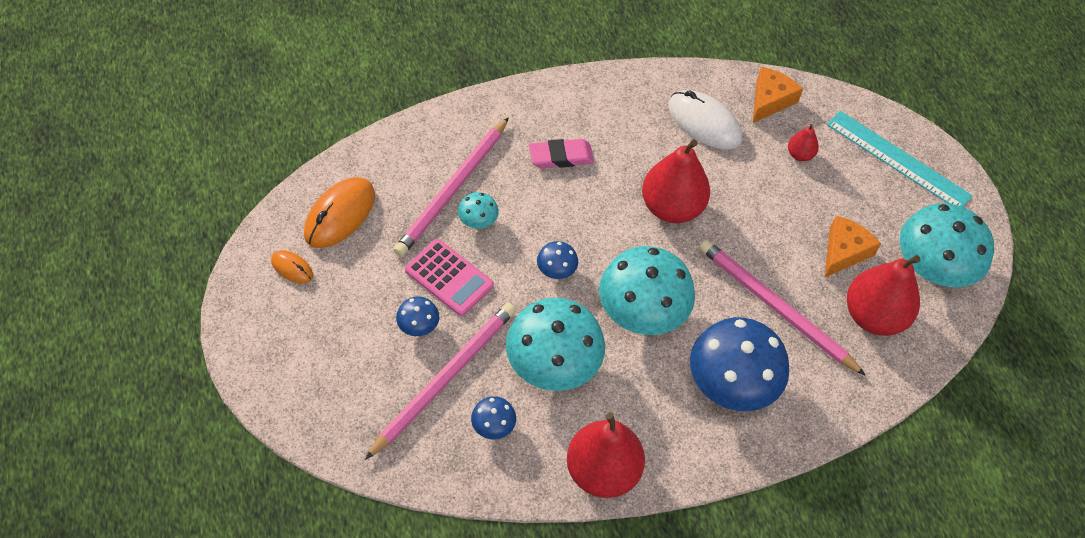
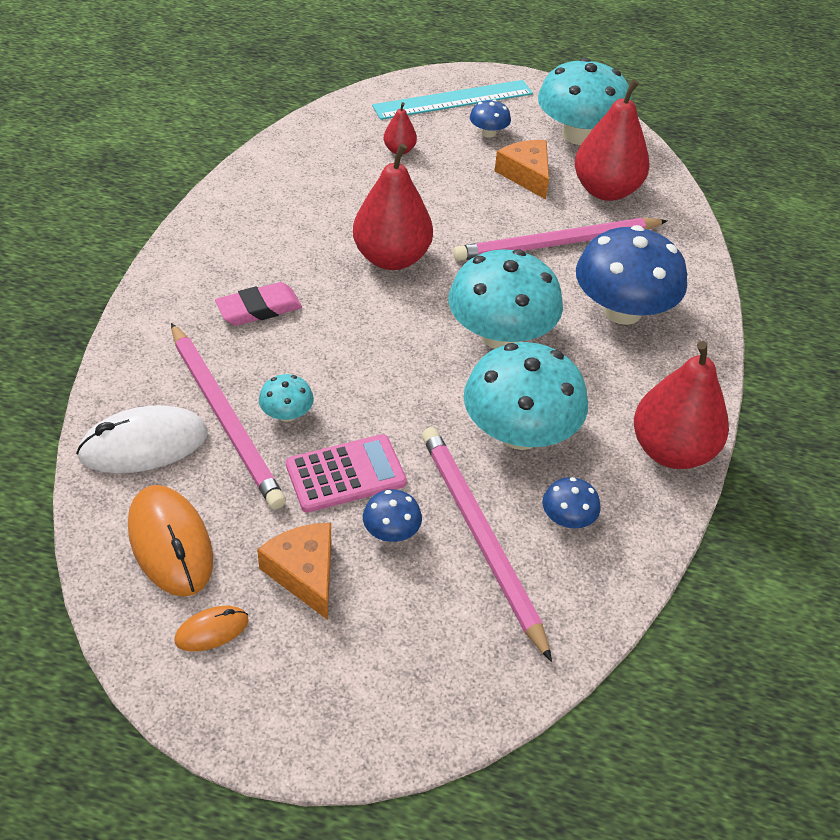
camera: 60 degrees left, 10 degrees down
pink eraser [529,139,594,168] -> pink eraser turned 45 degrees clockwise [215,282,302,326]
blue mushroom [537,241,578,279] -> blue mushroom moved to [470,99,511,138]
white mouse [668,90,742,150] -> white mouse moved to [76,405,208,473]
orange cheese [753,67,803,123] -> orange cheese moved to [257,523,331,620]

